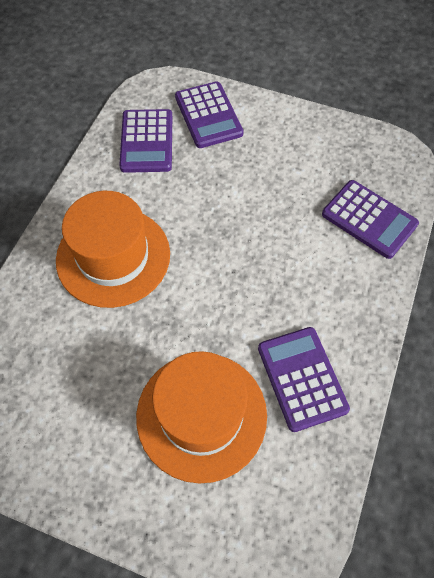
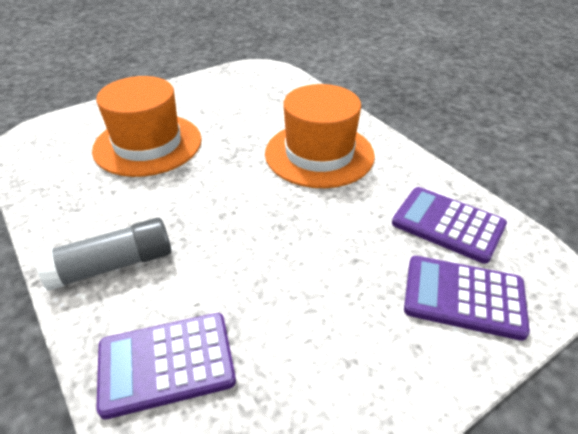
camera: 125 degrees right, 20 degrees down
purple calculator [258,327,350,432] -> none
none -> grey glue stick [35,218,171,291]

